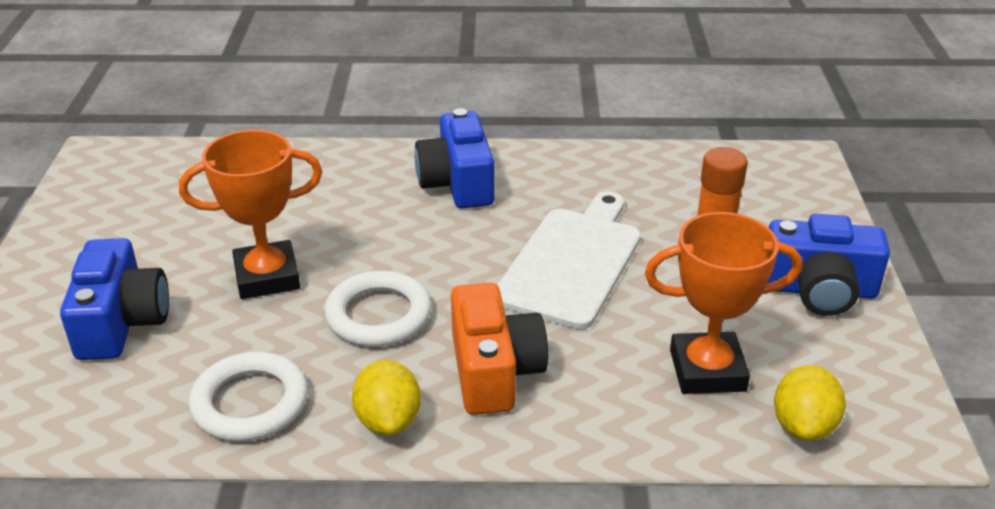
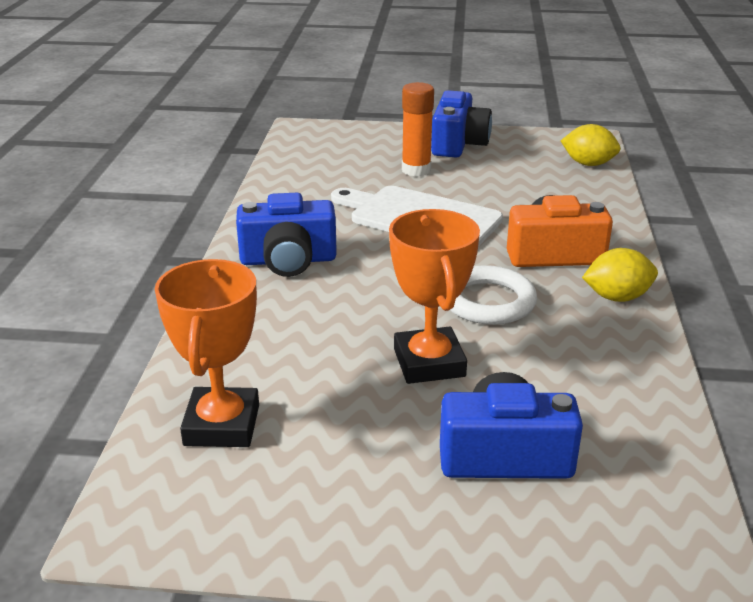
camera: 85 degrees left, 5 degrees down
white ring [188,352,308,442] -> none
orange trophy [645,212,802,394] -> orange trophy moved to [155,259,259,447]

